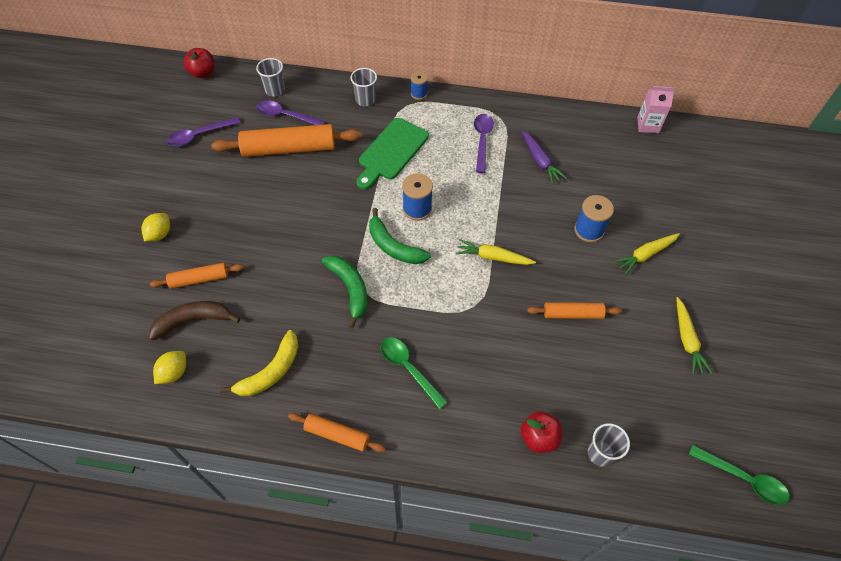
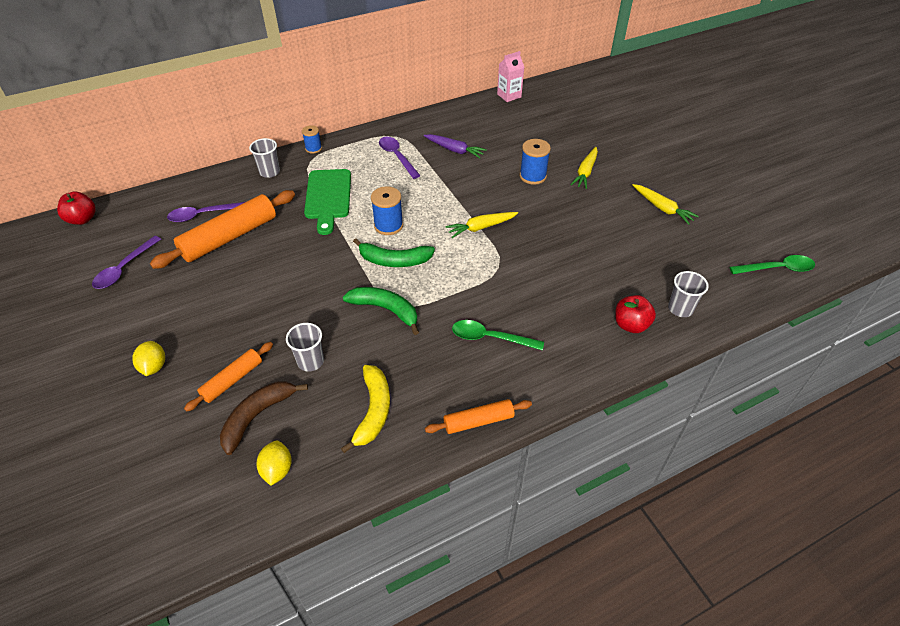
camera: 35 degrees left, 10 degrees down
grey cup [256,58,285,97] -> grey cup moved to [286,323,324,372]
orange rolling pin [527,302,622,319] -> none

